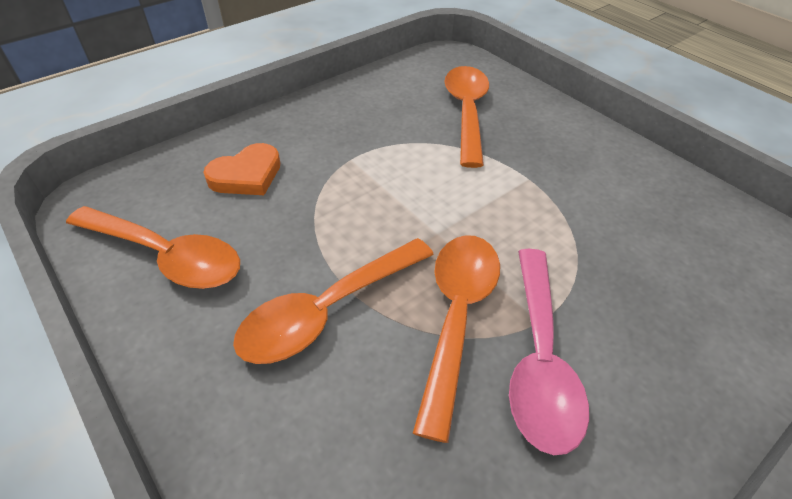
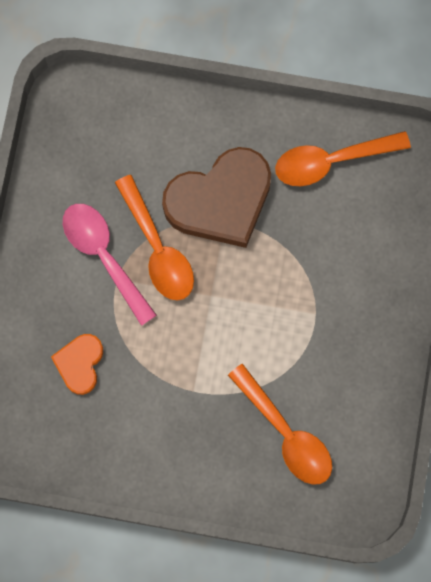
camera: 140 degrees right, 30 degrees up
orange heart [203,143,280,195] -> orange heart moved to [51,334,103,395]
orange spoon [233,238,434,364] -> brown heart [162,147,271,248]

